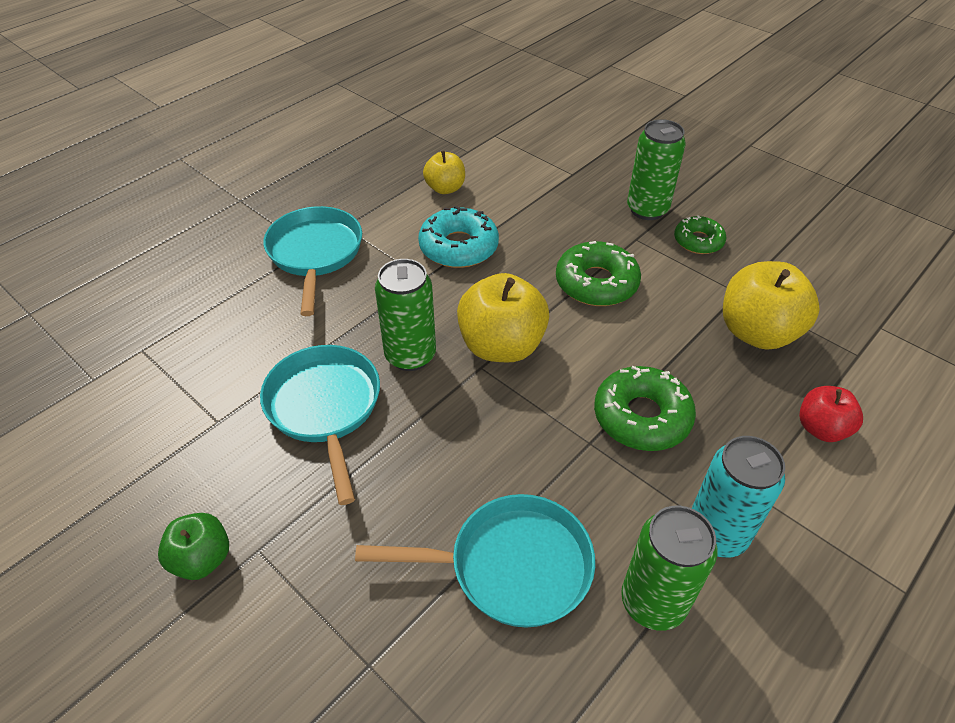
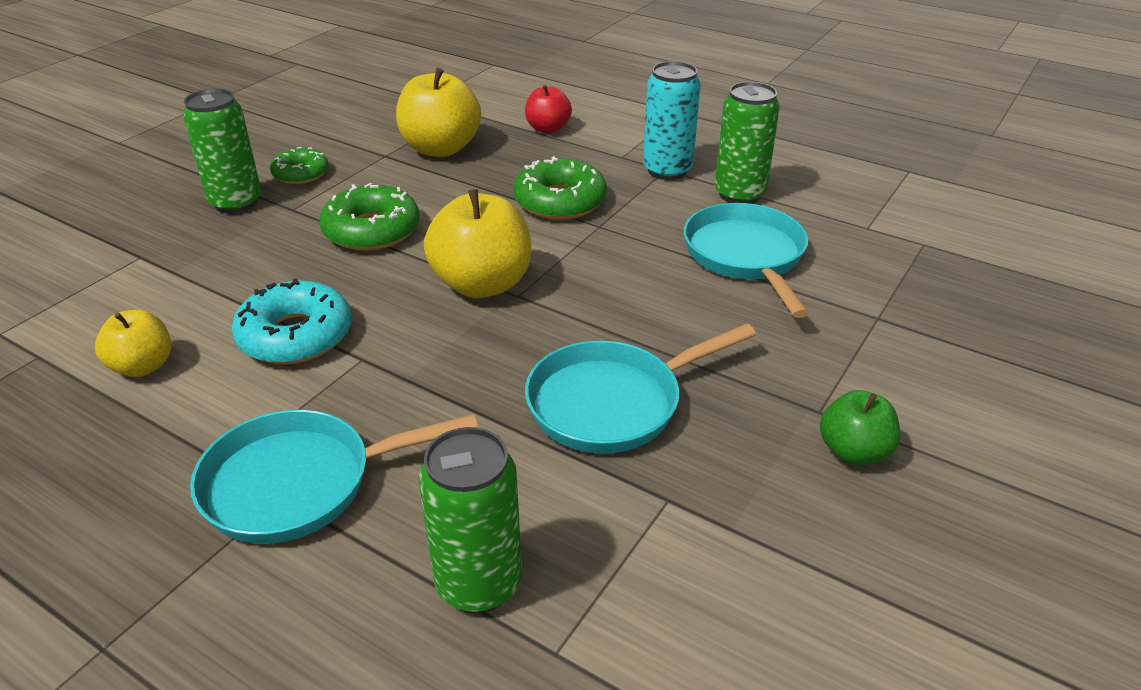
camera: 100 degrees left, 10 degrees down
green can [375,259,436,371] -> green can moved to [419,427,522,613]

